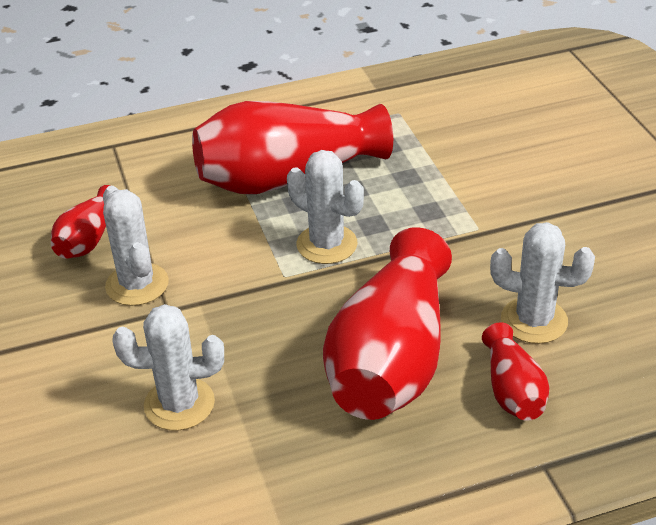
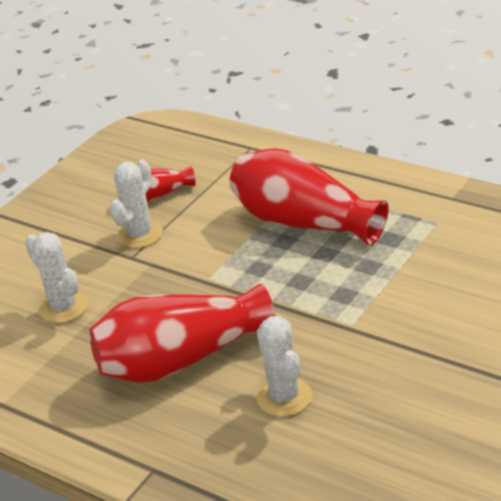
camera: 55 degrees right, 5 degrees down
white cactus [287,150,364,264] -> none
red vase [482,322,549,421] -> none

